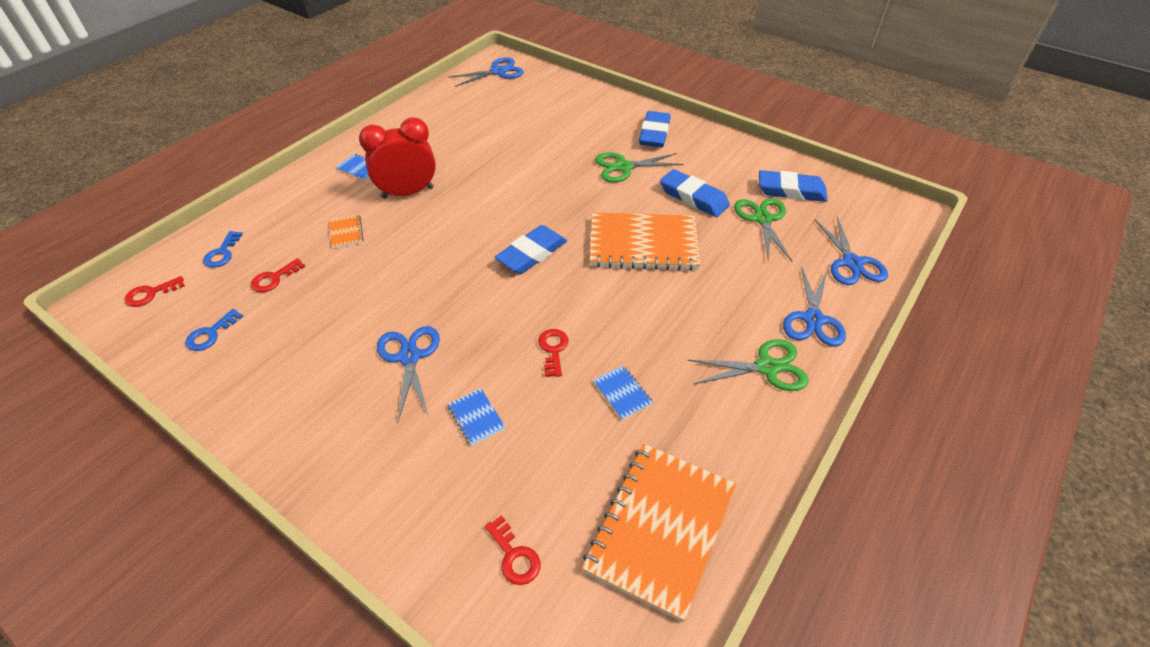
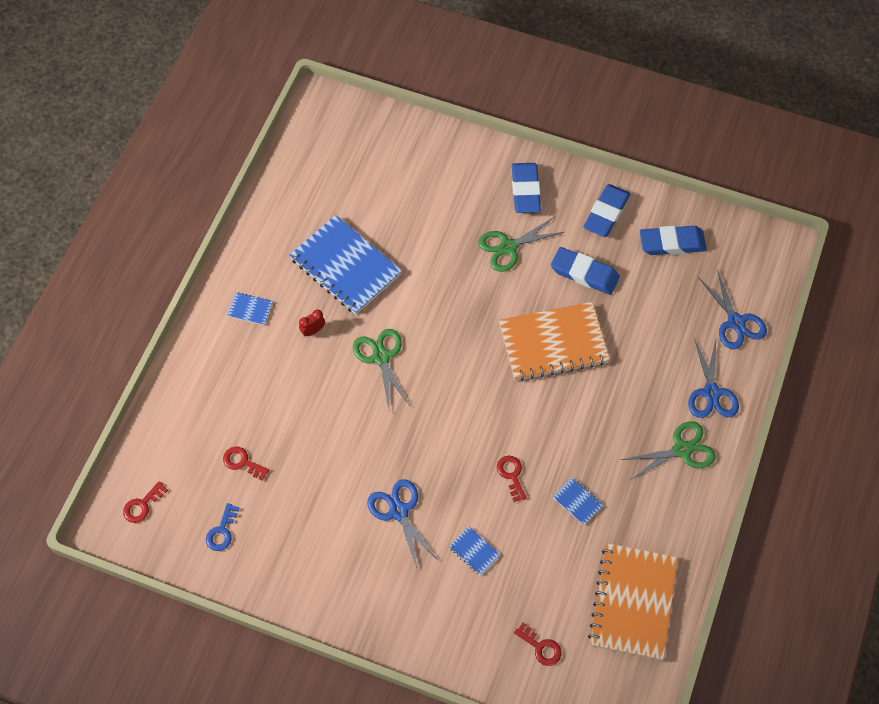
camera: 15 degrees left, 15 degrees up
blue key [203,231,243,268] -> none
red key [251,258,306,292] -> red key turned 90 degrees clockwise [223,447,269,481]
orange notebook [329,214,364,249] -> none
red clock [359,118,436,199] -> red clock [299,310,325,337], size x0.41
blue scissors [449,57,524,87] -> none
blue eraser [495,225,567,274] -> blue eraser moved to [583,184,630,237]
green scissors [734,198,792,261] -> green scissors moved to [353,329,411,409]
none -> blue notebook [289,215,402,314]

